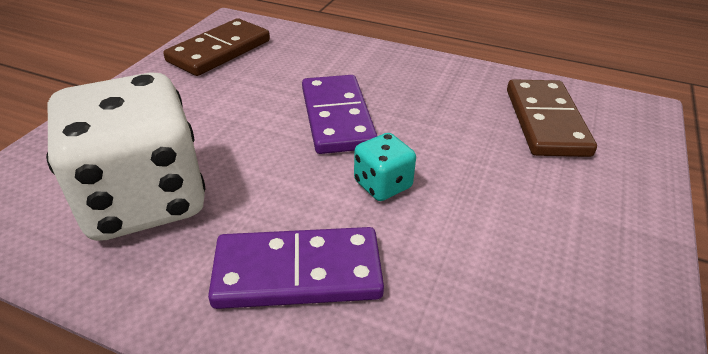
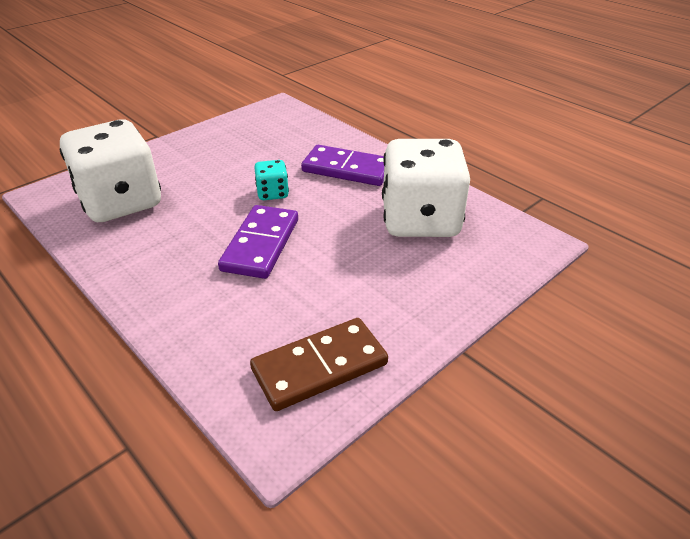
camera: 155 degrees left, 0 degrees up
brown domino [507,79,597,157] -> white dice [60,120,161,222]

